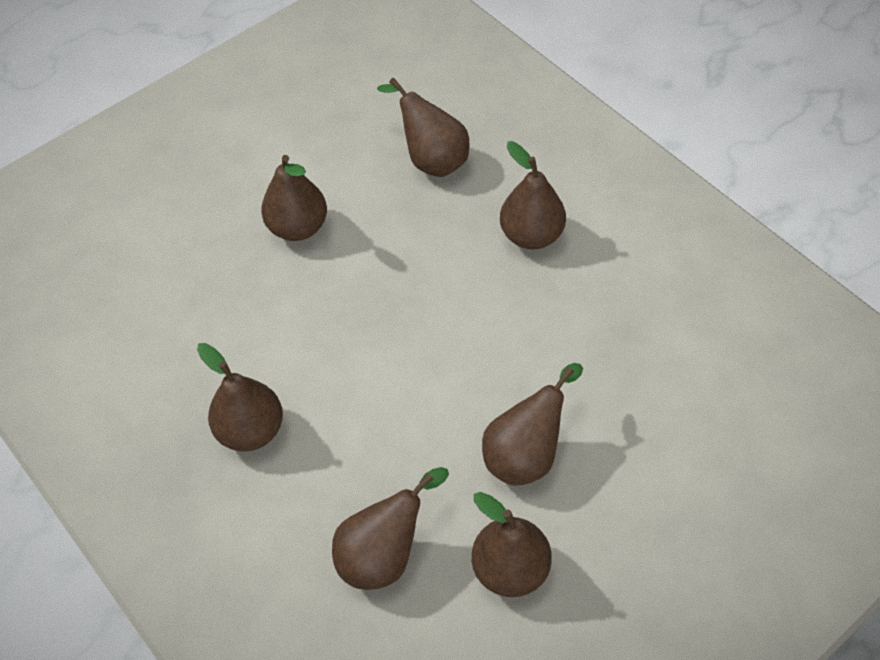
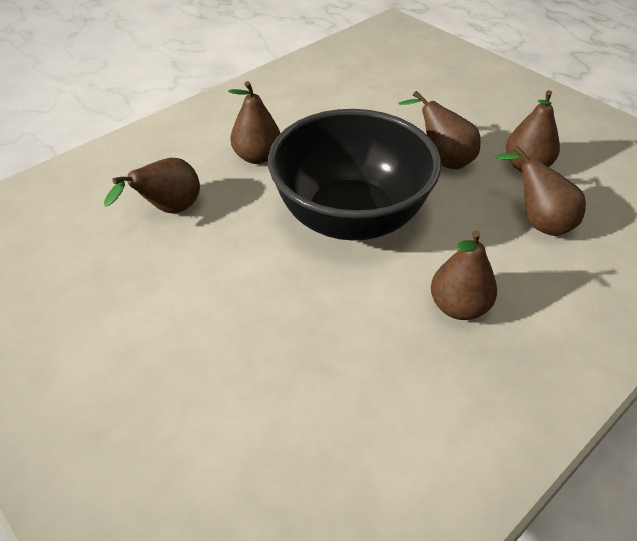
camera: 95 degrees left, 10 degrees down
brown pear [261,155,327,241] -> none
none -> black bowl [268,109,441,241]

